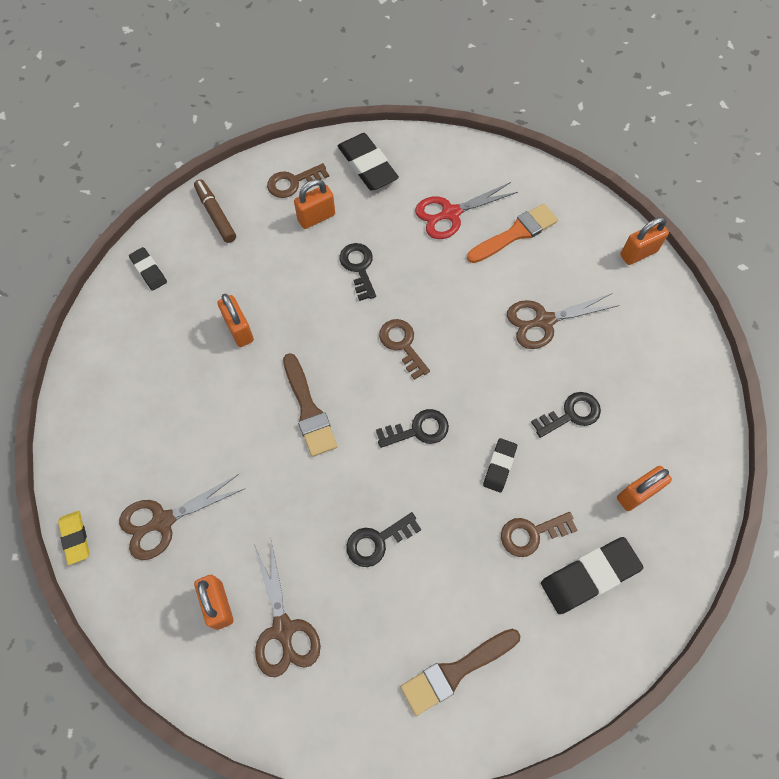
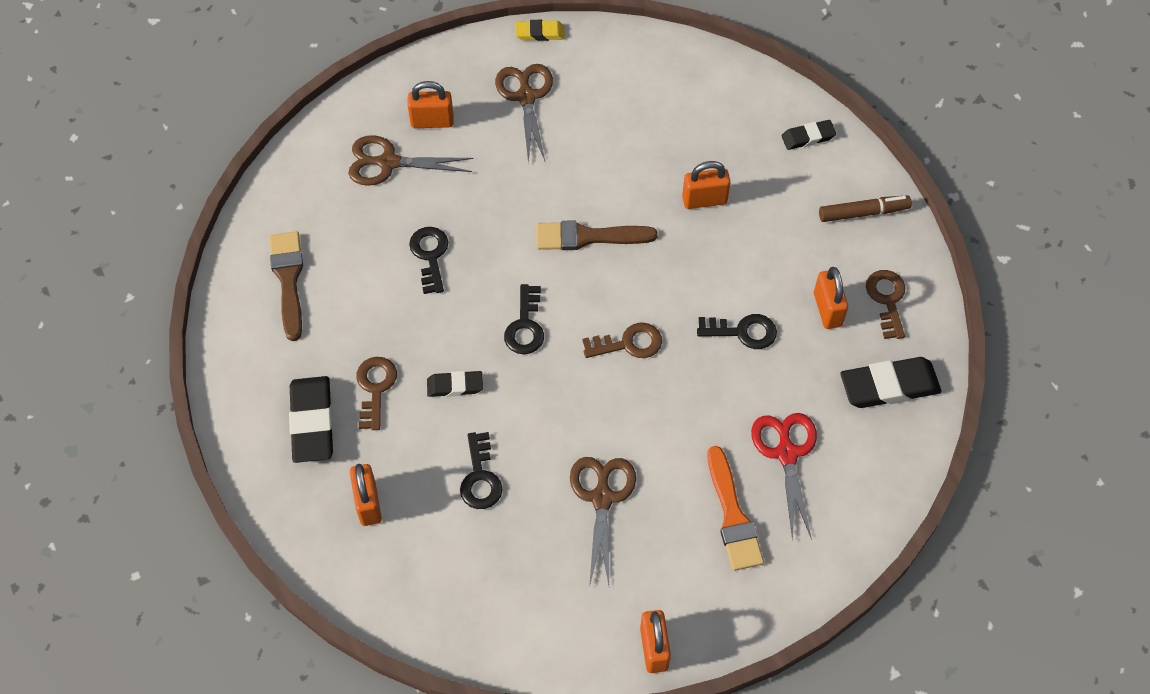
camera: 110 degrees right, 5 degrees down
black eraser [483,438,517,493] -> black eraser turned 45 degrees counterclockwise [427,371,483,397]

